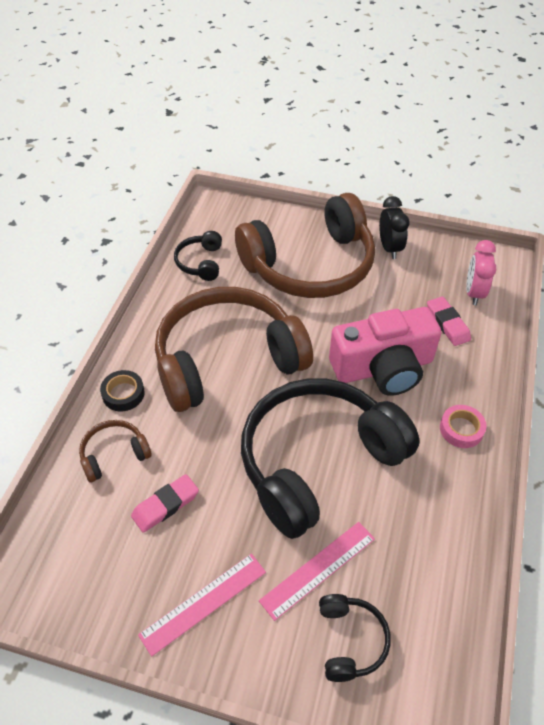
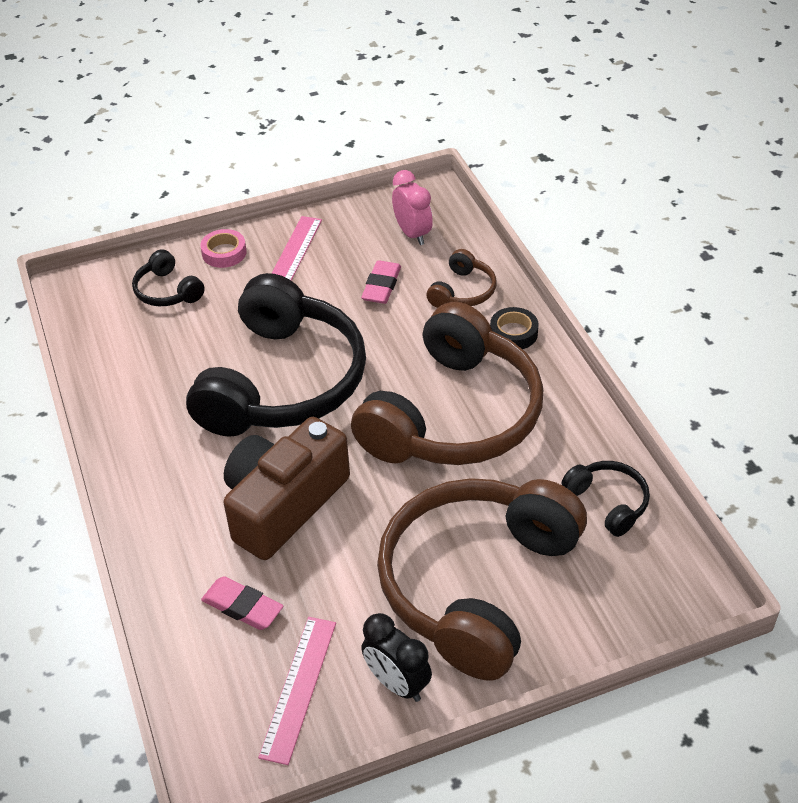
camera: 145 degrees right, 5 degrees down
pink ruler [259,522,375,621] -> pink ruler moved to [258,617,336,765]
pink camera [329,307,441,396] -> brown camera [224,417,350,560]
pink tape [440,405,486,448] -> pink tape moved to [200,229,247,268]
pink clock [466,240,496,305] -> pink clock moved to [392,170,433,245]

